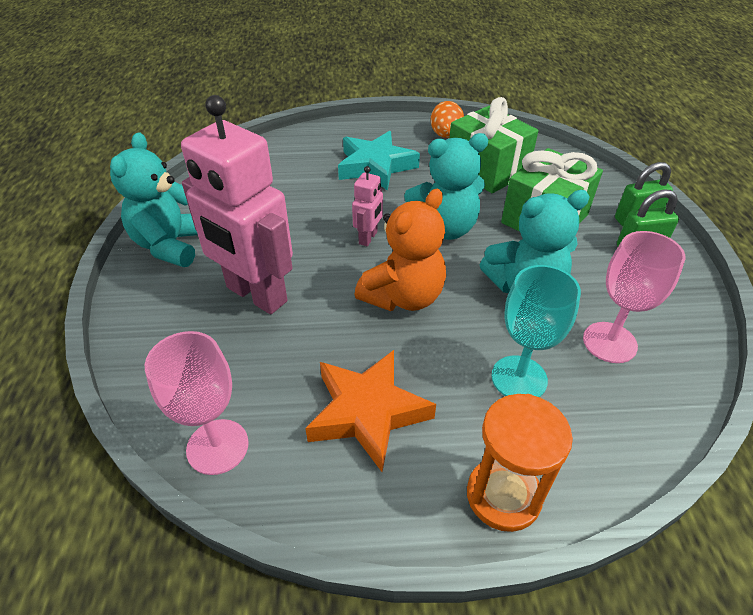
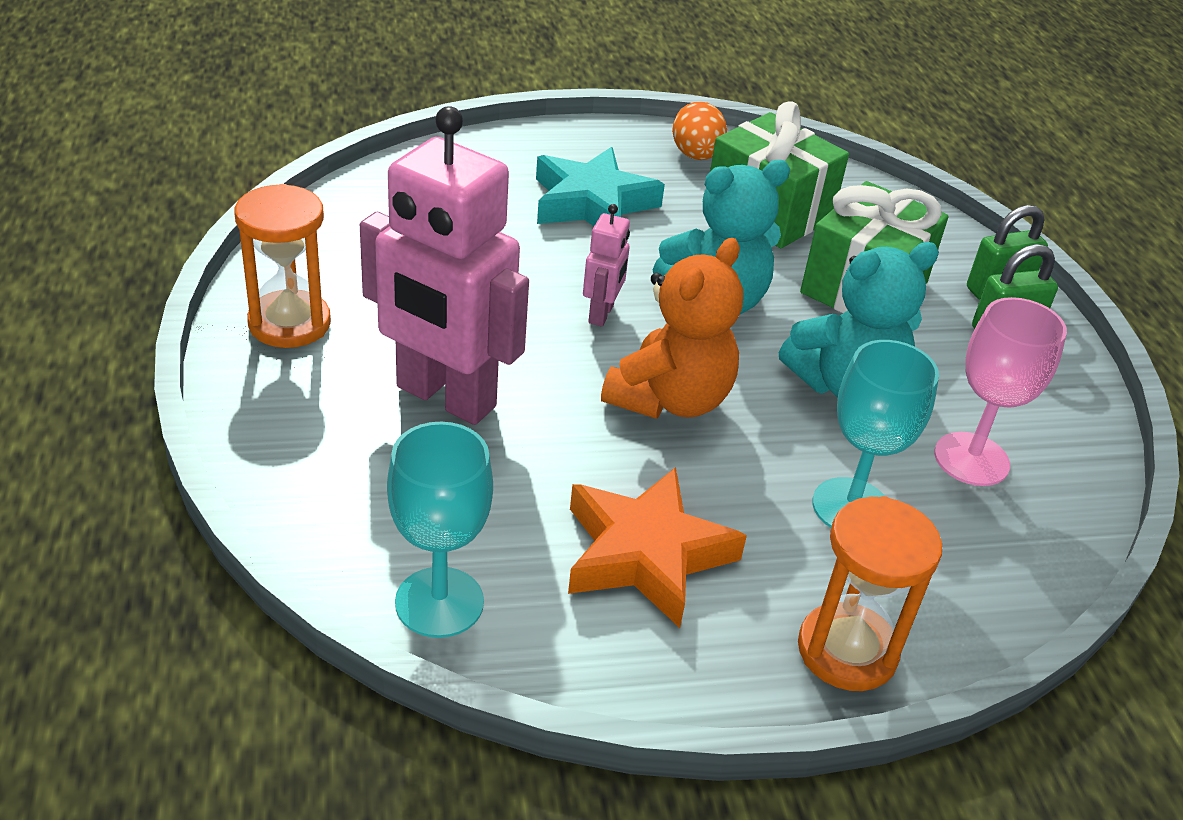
camera: 10 degrees left, 5 degrees down
turquoise teddy bear [110,132,198,267] -> orange hourglass [235,184,331,348]
pink goblet [145,331,249,475] -> turquoise goblet [387,422,493,638]

